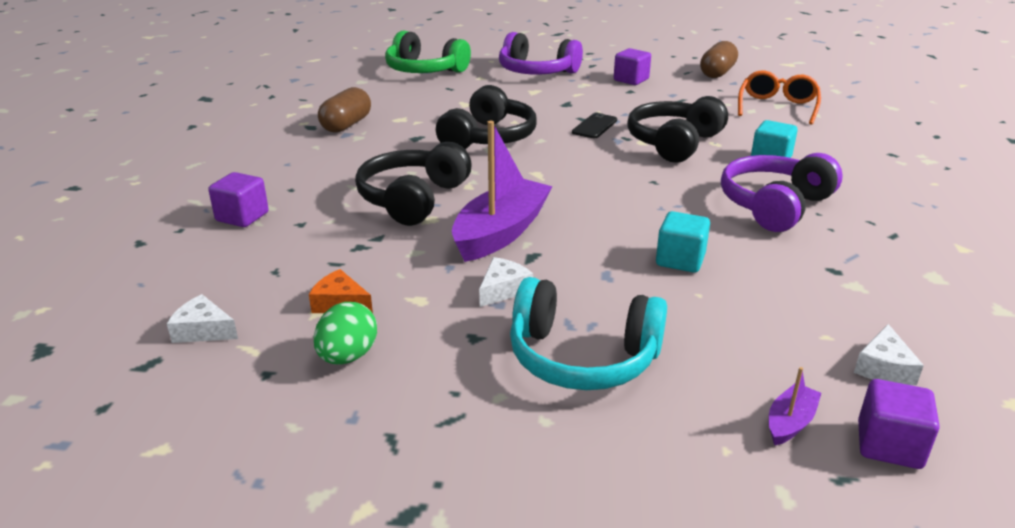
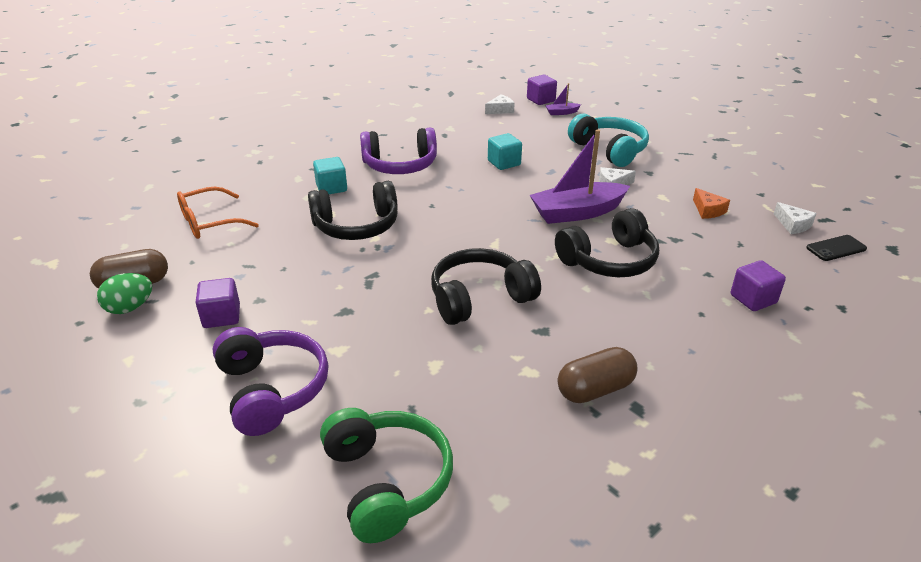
camera: 140 degrees left, 5 degrees up
green egg [314,302,377,364] -> green egg moved to [97,273,152,314]
black phone [572,113,617,138] -> black phone moved to [806,235,867,261]

